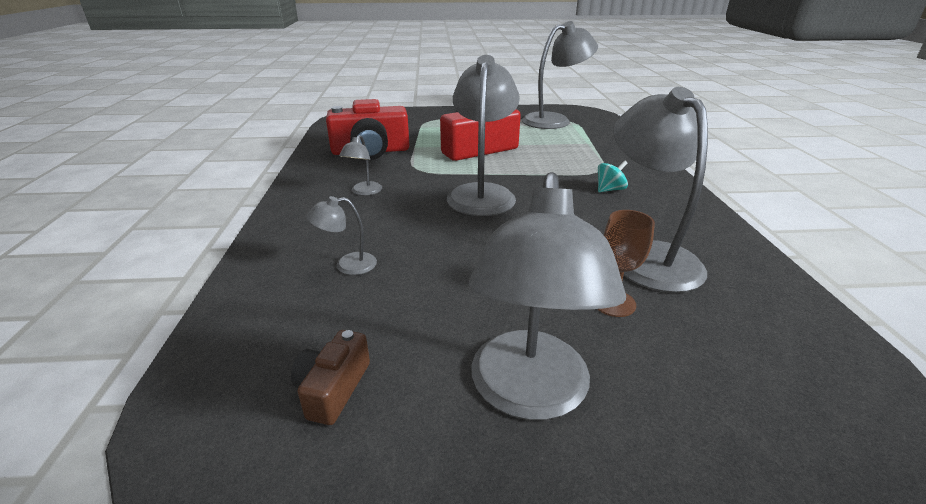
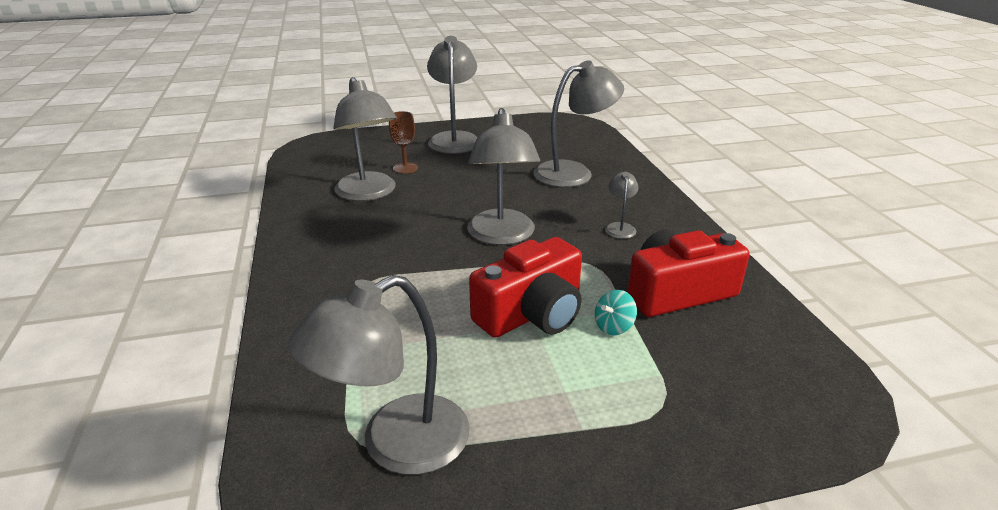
camera: 170 degrees right, 0 degrees up
brown camera [291,330,370,425] -> none
grey lamp [306,196,377,275] -> grey lamp [533,60,624,187], size x2.19
turquoise spinning top [598,160,628,192] -> turquoise spinning top moved to [595,290,637,335]

